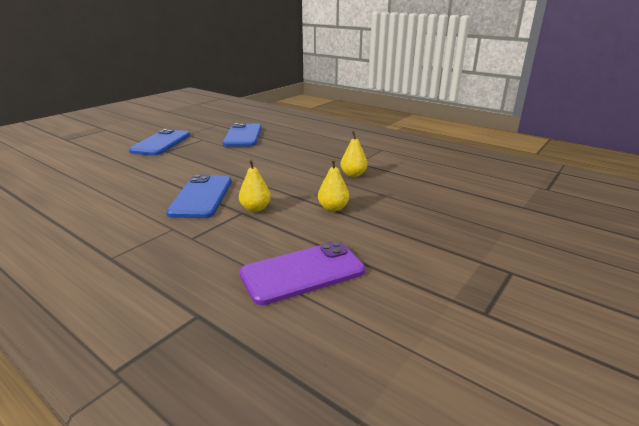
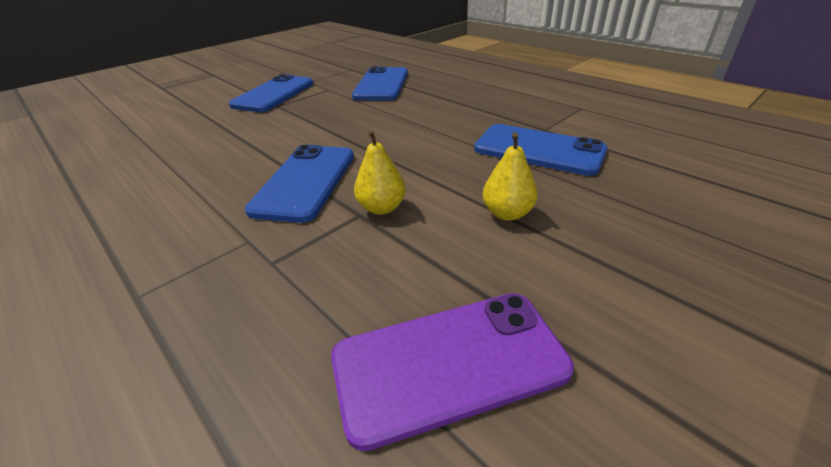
camera: 10 degrees right, 10 degrees up
yellow pear [340,131,368,177] -> blue phone [474,124,607,176]

